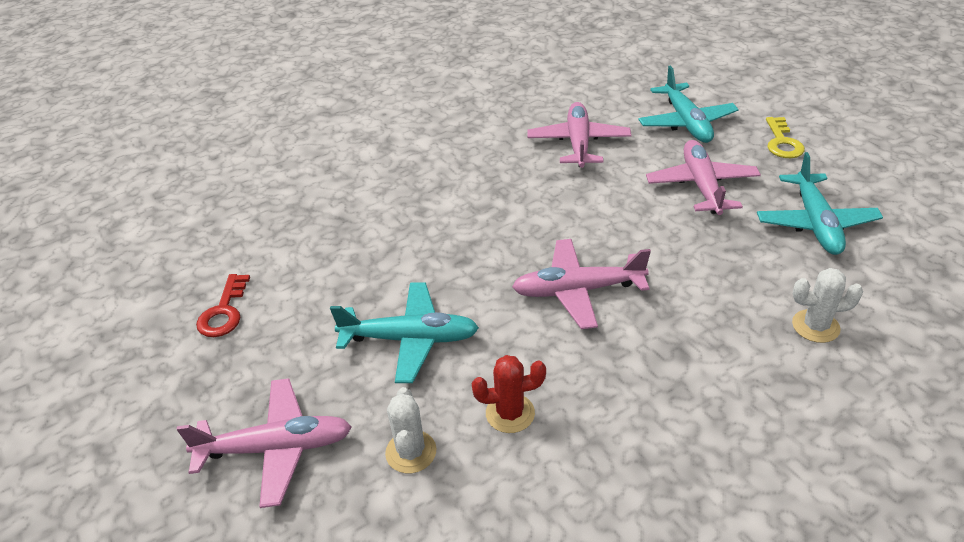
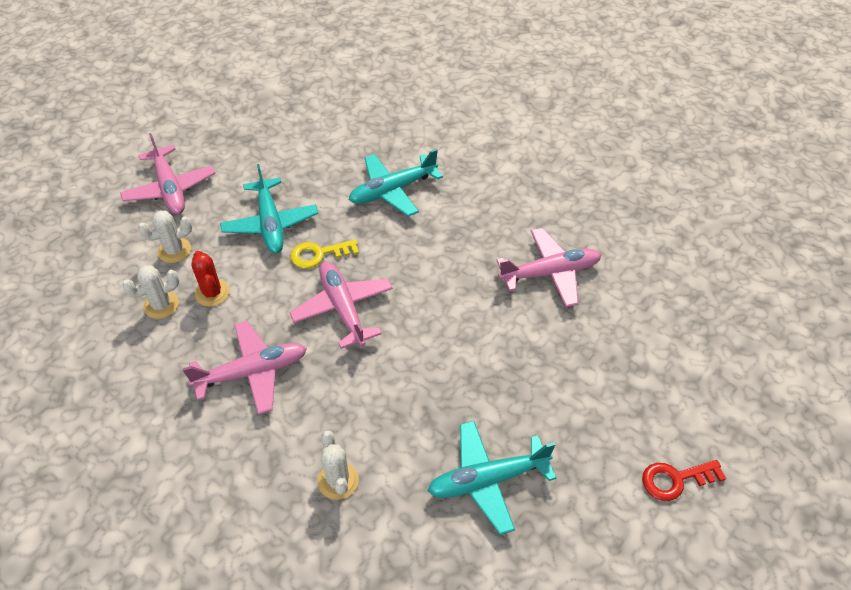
camera: 70 degrees right, 10 degrees up
red key [196,274,250,337] -> red key moved to [642,460,726,501]
turquoise plane [638,66,739,143] -> turquoise plane moved to [349,149,443,217]
pink plane [646,140,761,215] -> pink plane moved to [182,321,307,415]
yellow key [766,117,805,158] -> yellow key moved to [290,239,359,268]
none -> white cactus [122,265,179,319]

